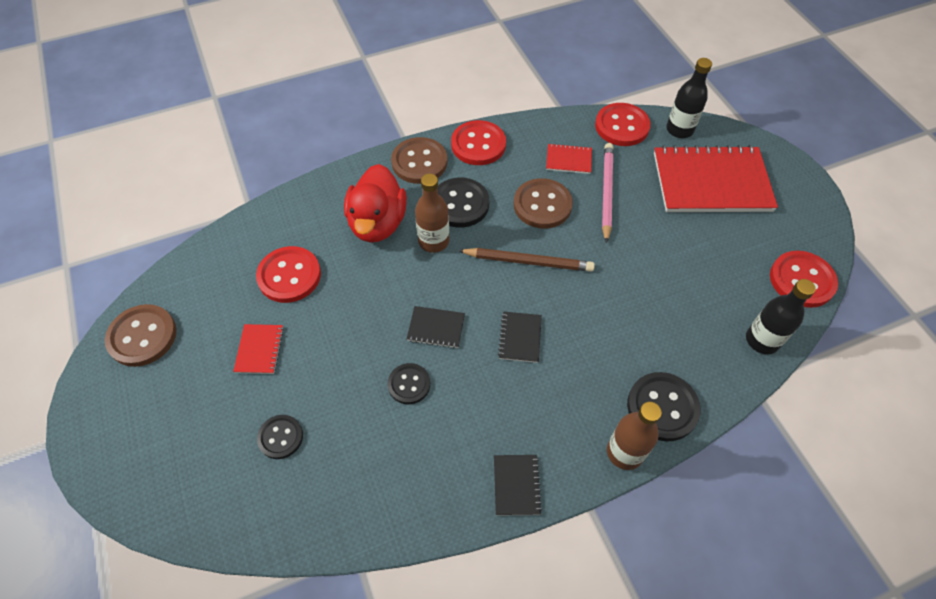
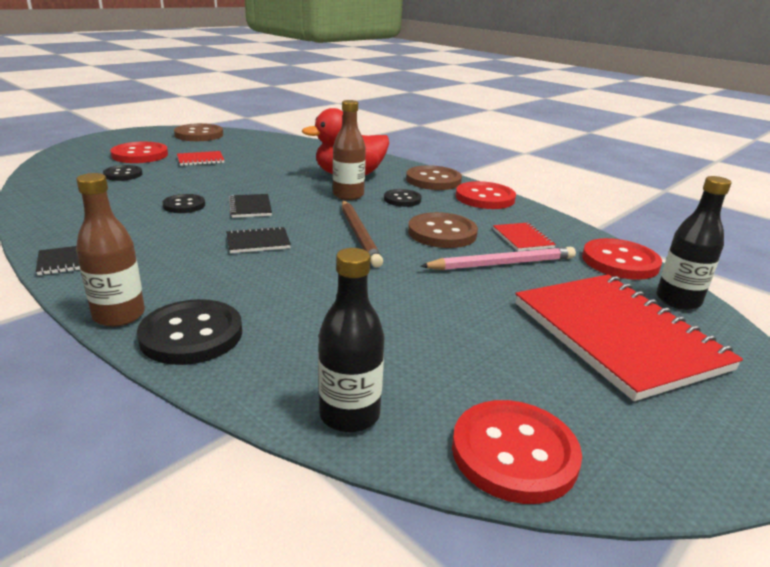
camera: 65 degrees right, 30 degrees down
red button [256,246,321,303] -> red button moved to [111,142,168,163]
black button [437,178,489,228] -> black button [384,189,421,207], size x0.62

